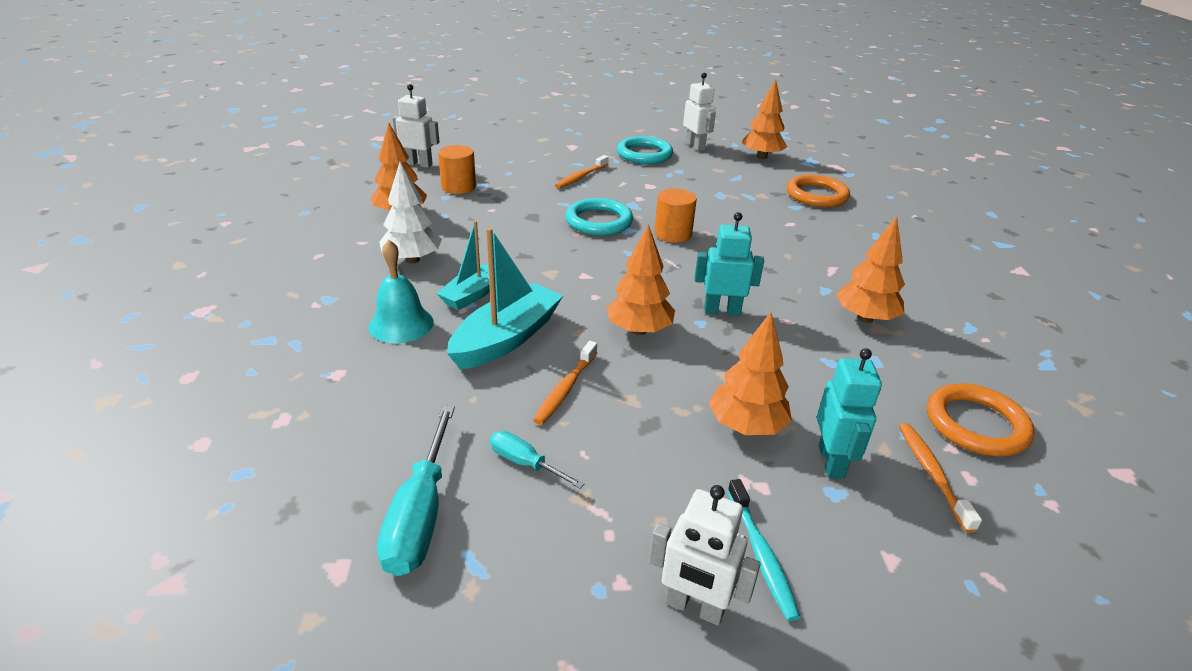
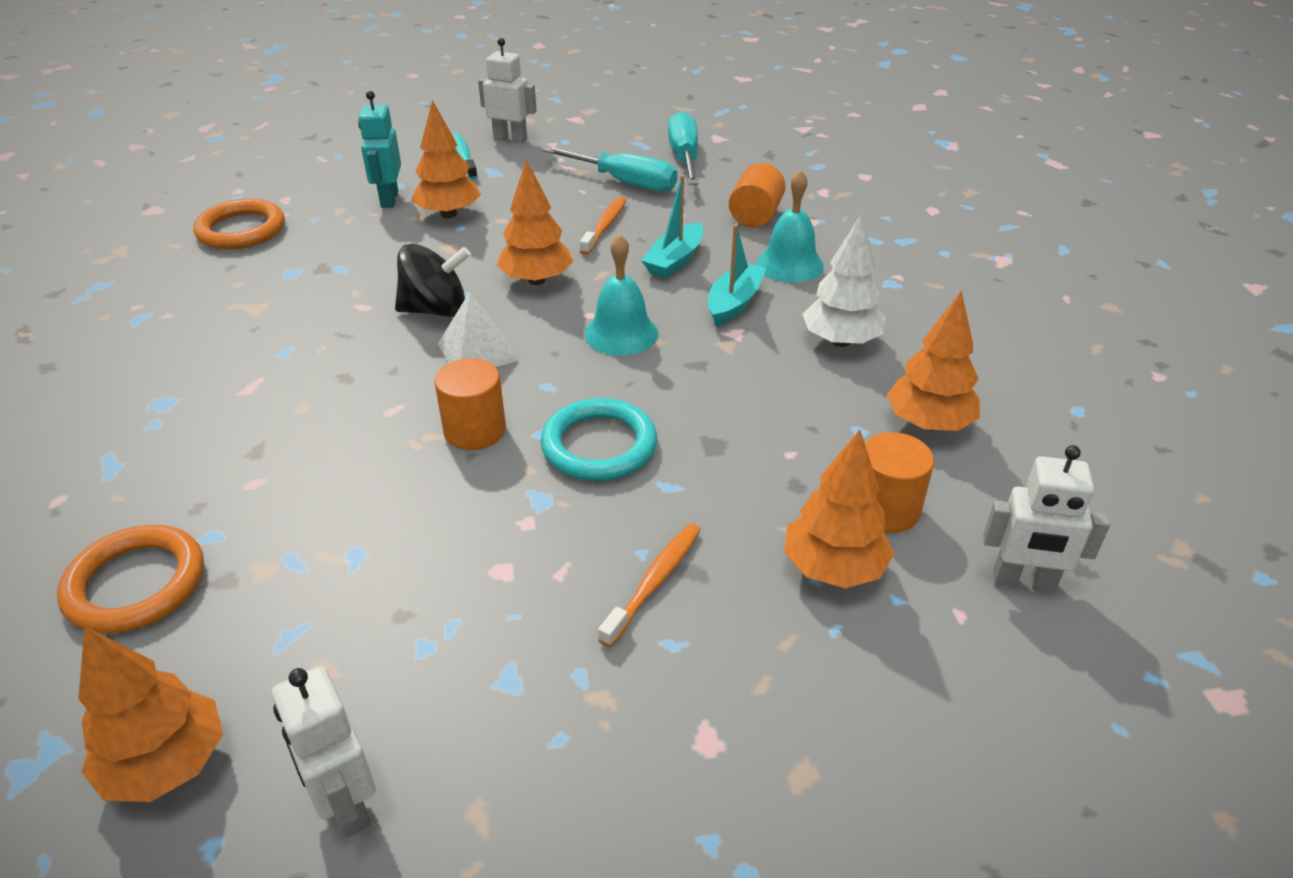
camera: 175 degrees right, 5 degrees up
turquoise boat [447,227,563,369] -> turquoise boat [641,175,703,278], size x0.65
turquoise screwdriver [490,431,584,489] -> turquoise screwdriver [543,146,678,192], size x1.81
turquoise ring [617,136,673,164] -> none
turquoise robot [695,212,764,316] -> black spinning top [395,244,471,317]
orange tree [836,217,905,323] -> orange tree moved to [784,429,894,588]
orange toothbrush [899,423,982,533] -> none
none -> white pyramid [438,292,519,367]
none -> turquoise bell [585,234,658,356]
none -> orange cylinder [729,163,786,228]

